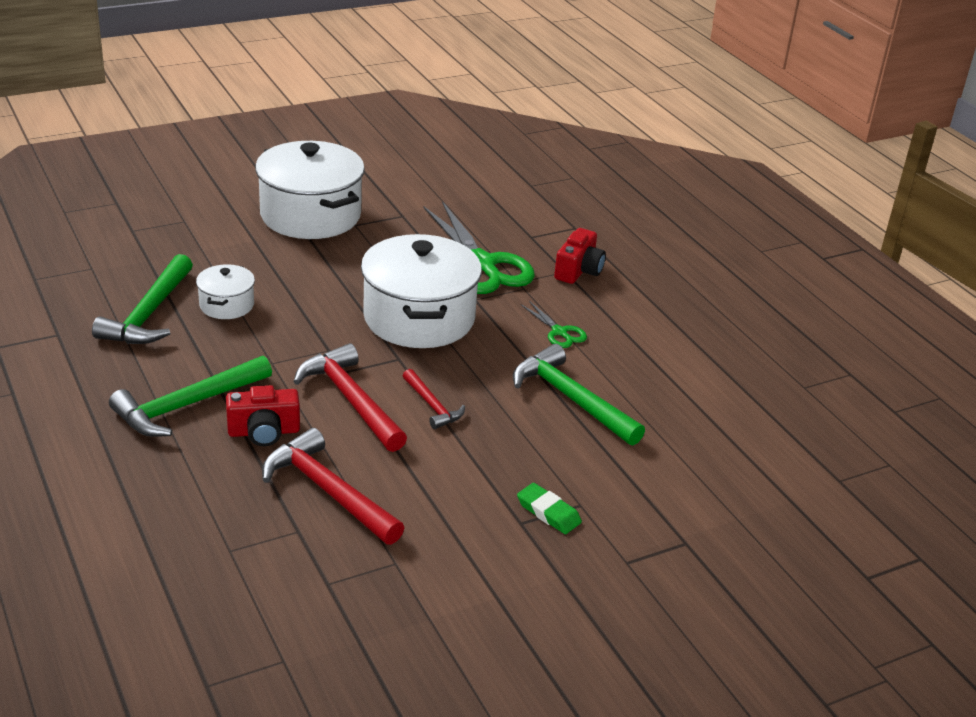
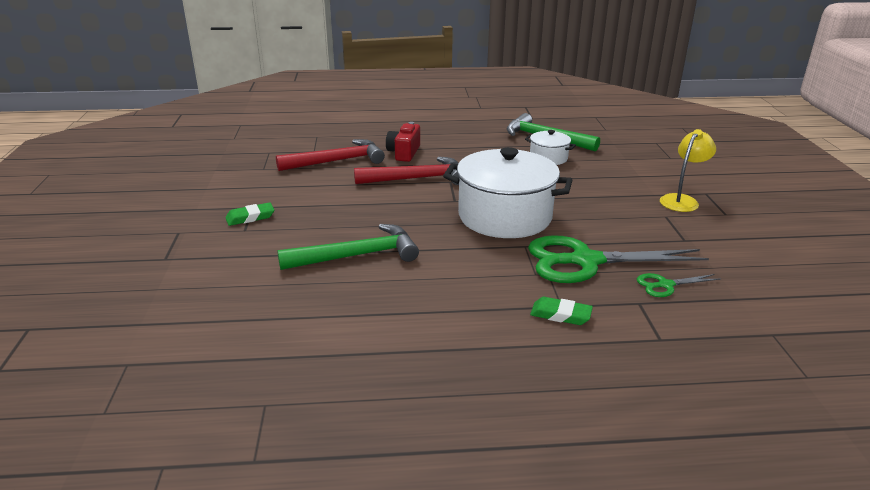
camera: 115 degrees right, 5 degrees down
green hammer [109,356,272,437] -> none
white pot [255,141,365,239] -> yellow lamp [660,129,716,212]
red hammer [403,369,465,429] -> none
green scissors [521,301,587,348] -> green scissors moved to [637,273,720,297]
red camera [554,228,606,284] -> green eraser [530,297,593,325]

